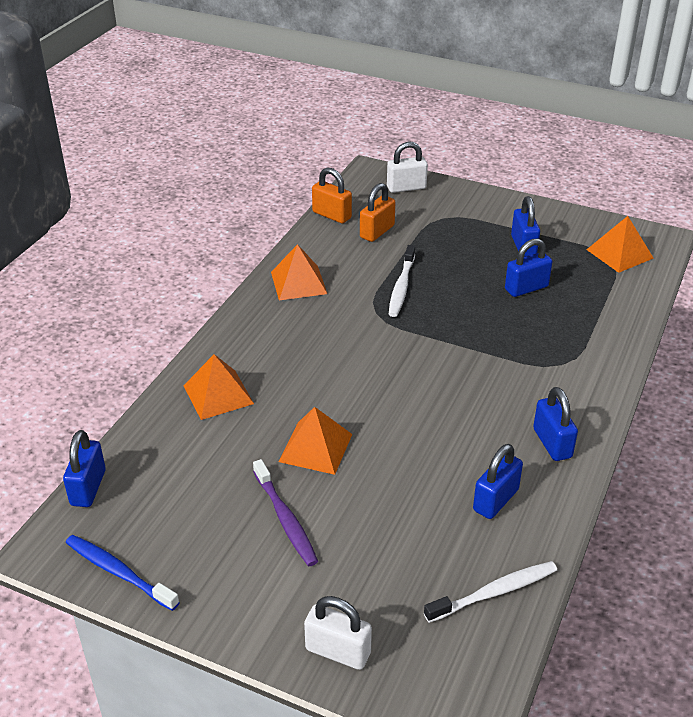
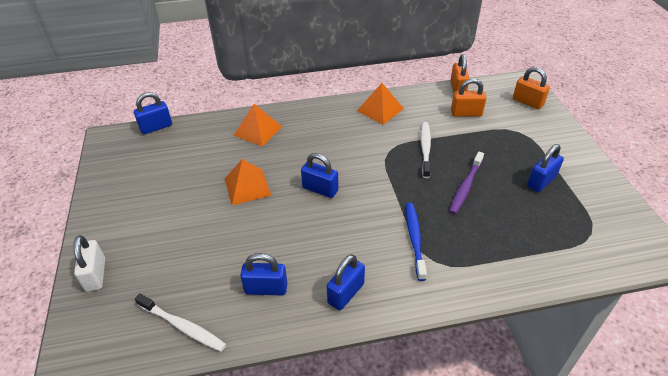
camera: 55 degrees right, 5 degrees up
blue toothbrush [66,535,180,611] -> blue toothbrush moved to [406,203,427,281]
purple toothbrush [253,459,318,566] -> purple toothbrush moved to [449,152,484,214]
white padlock [387,142,428,193] -> orange padlock [513,67,550,109]
white toothbrush [389,245,415,317] -> white toothbrush turned 120 degrees clockwise [421,122,431,178]
blue padlock [505,238,552,297] -> blue padlock moved to [301,153,338,198]
orange pyramid [586,216,654,273] -> none

